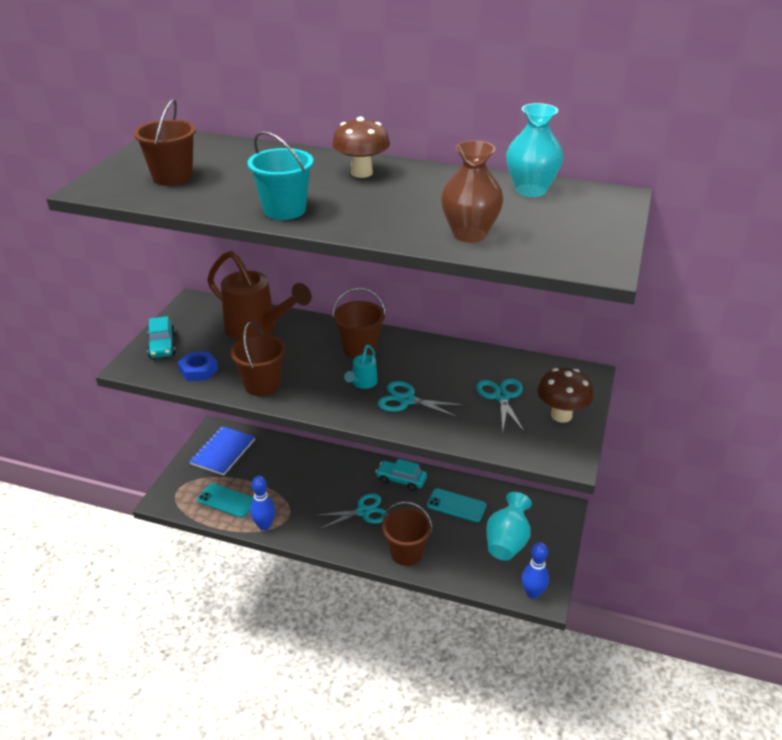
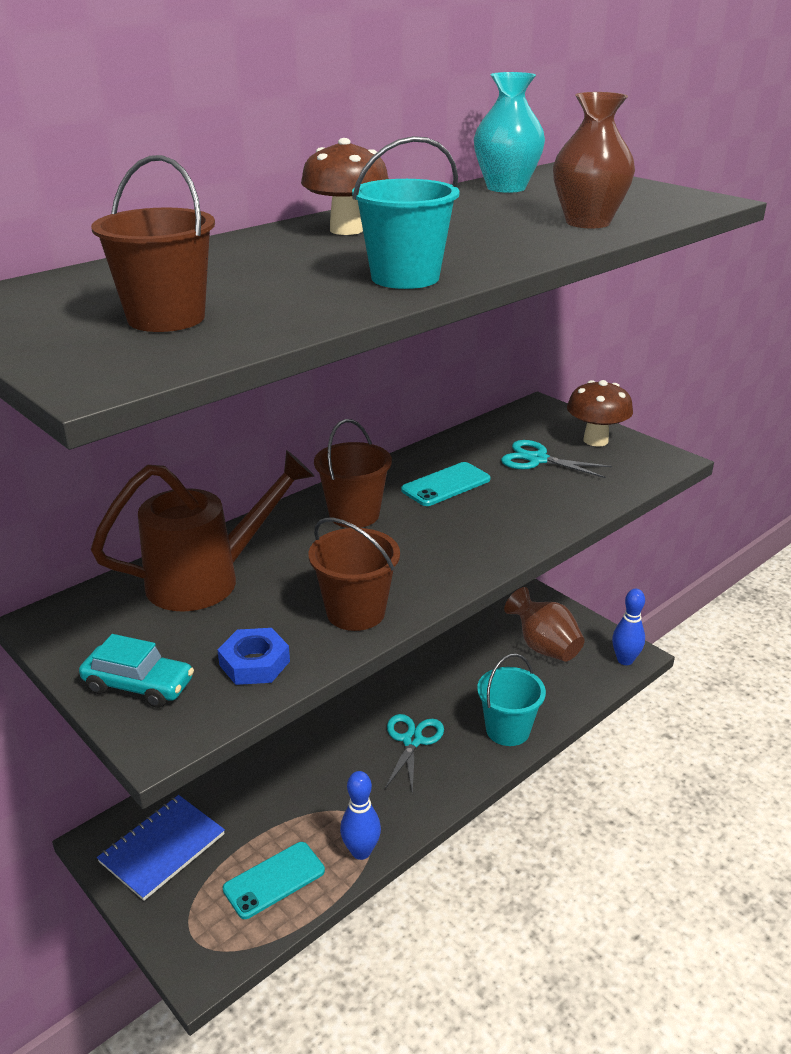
camera: 60 degrees left, 5 degrees down
blue notebook [189,426,255,476] -> blue notebook turned 75 degrees clockwise [97,795,225,901]
turquoise watering can [344,345,378,389] -> none
turquoise car [375,459,427,491] -> none
turquoise scissors [378,381,465,418] -> none
brown bucket [382,501,433,566] -> turquoise bucket [477,653,546,746]
turquoise phone [427,488,486,522] -> turquoise phone moved to [401,462,490,506]
turquoise vase [486,492,532,561] -> brown vase [504,587,585,662]

